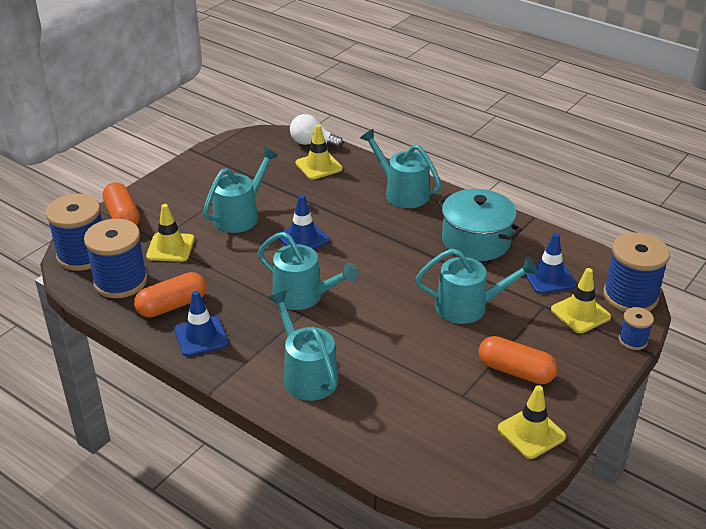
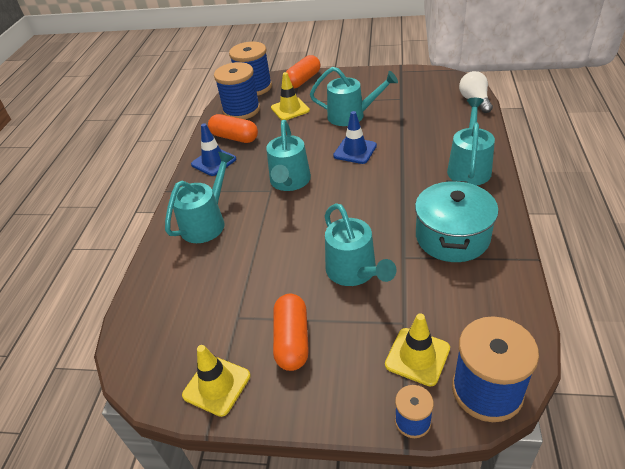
camera: 65 degrees right, 5 degrees up
yellow traffic cone [295,125,343,180] -> none
blue traffic cone [525,233,577,294] -> none

